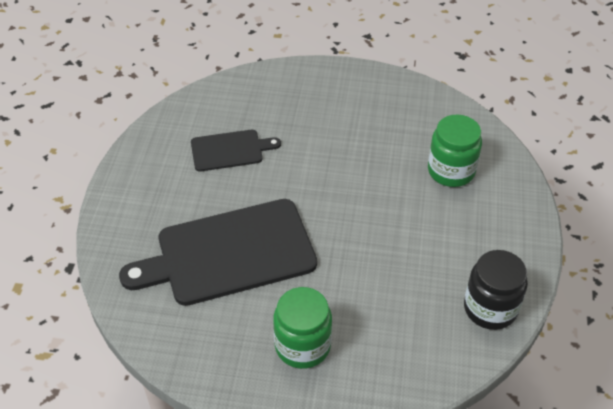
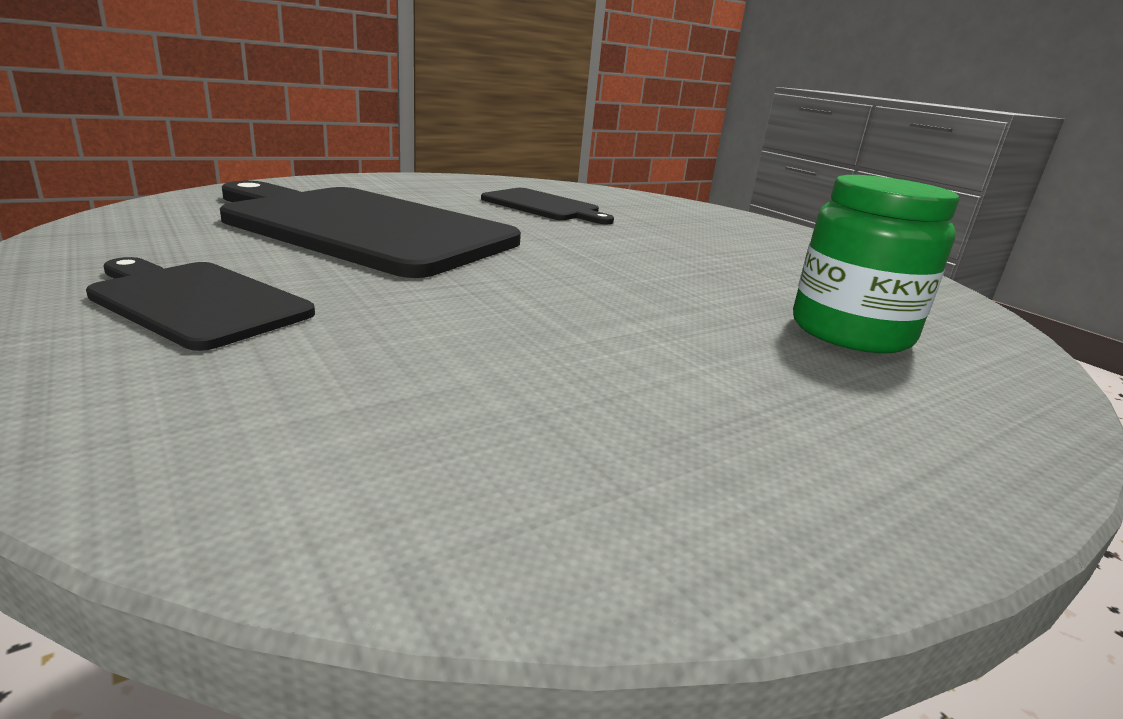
camera: 45 degrees right, 25 degrees down
green jar [273,287,332,369] -> black cutting board [86,257,315,351]
black jar [464,250,528,330] -> none

